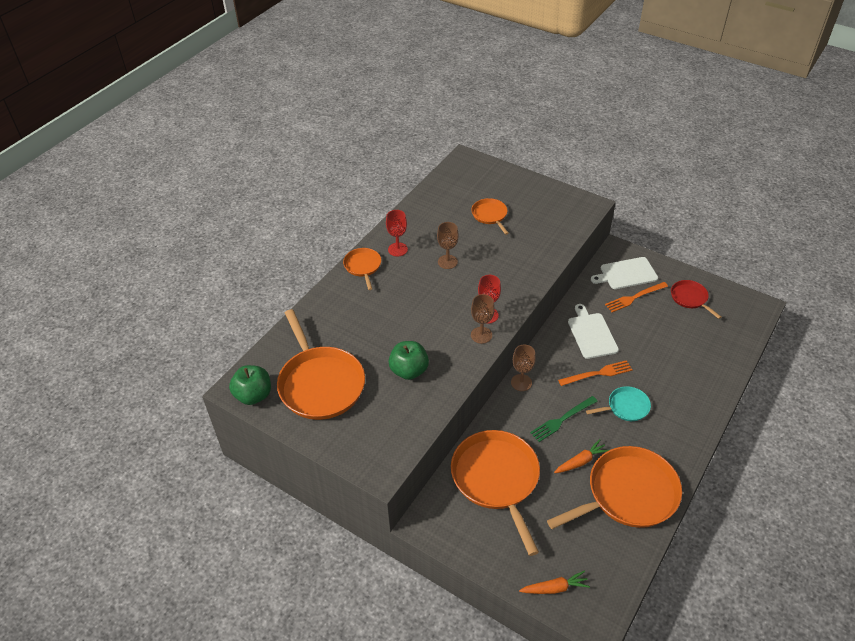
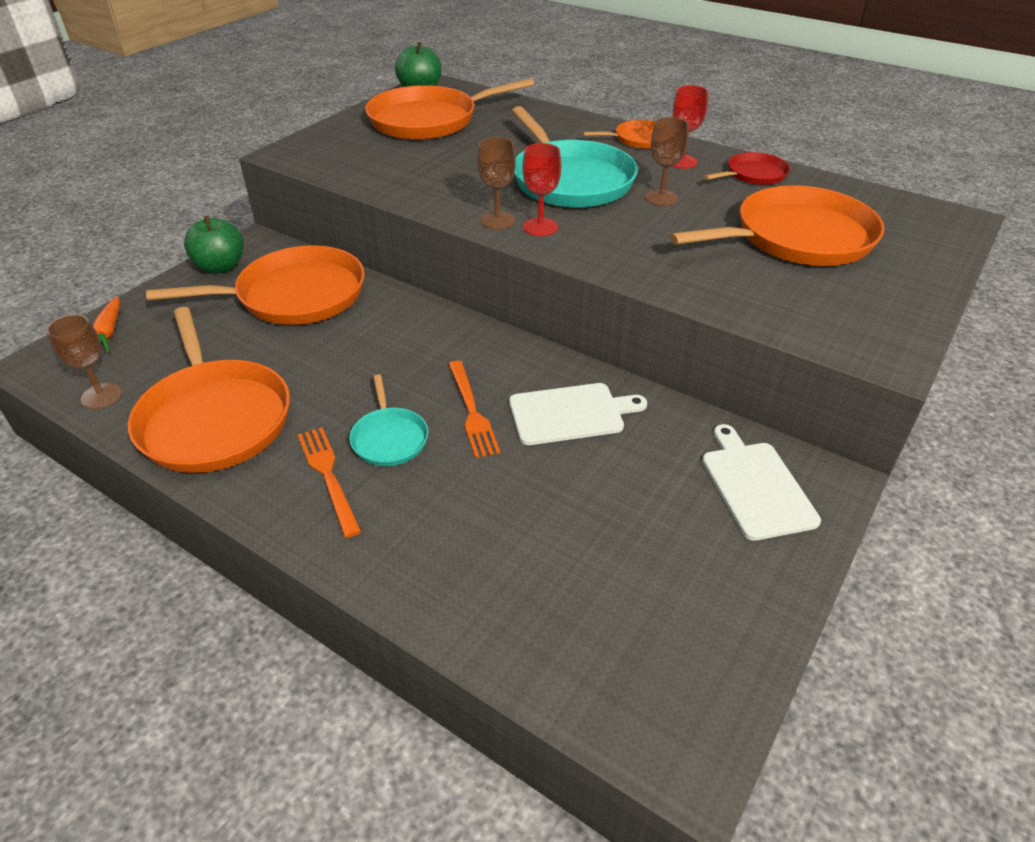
camera: 90 degrees right, 5 degrees down
green apple [388,341,429,380] -> green apple moved to [184,216,244,274]
orange pan [471,198,509,235] -> orange pan [670,185,884,266], size x2.01
brown goblet [511,345,536,391] -> brown goblet moved to [46,314,122,409]
green fork [530,396,598,442] -> none
orange carrot [554,439,609,473] -> none
orange fork [605,282,668,312] -> orange fork moved to [298,427,362,538]
red pan [671,280,721,319] -> red pan moved to [704,152,790,185]
none -> turquoise pan [512,106,638,208]

